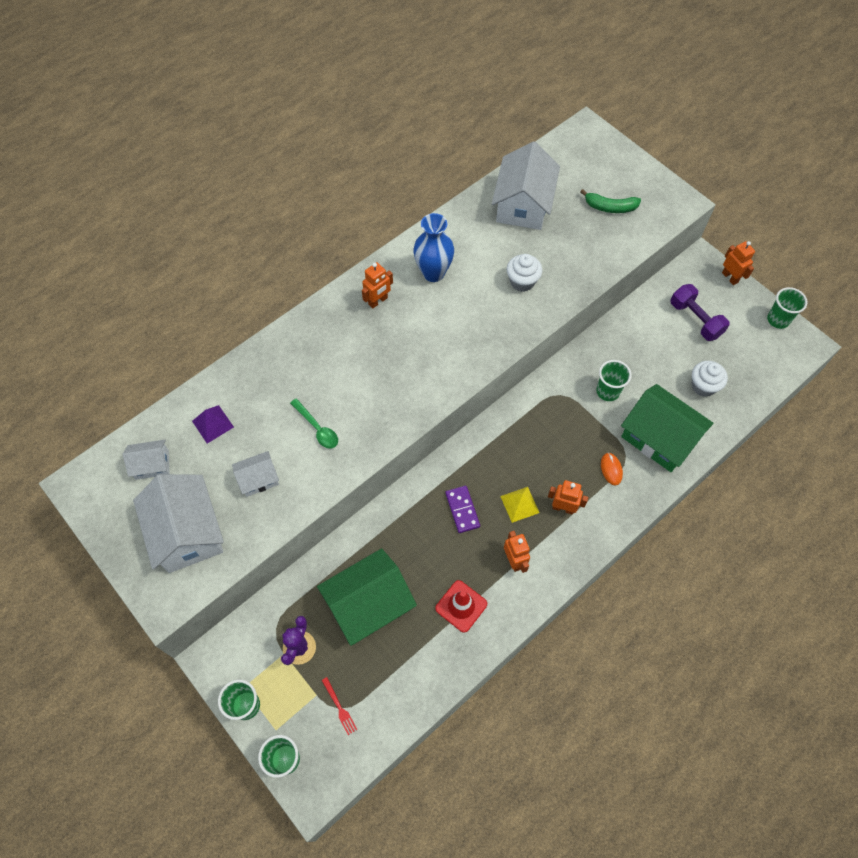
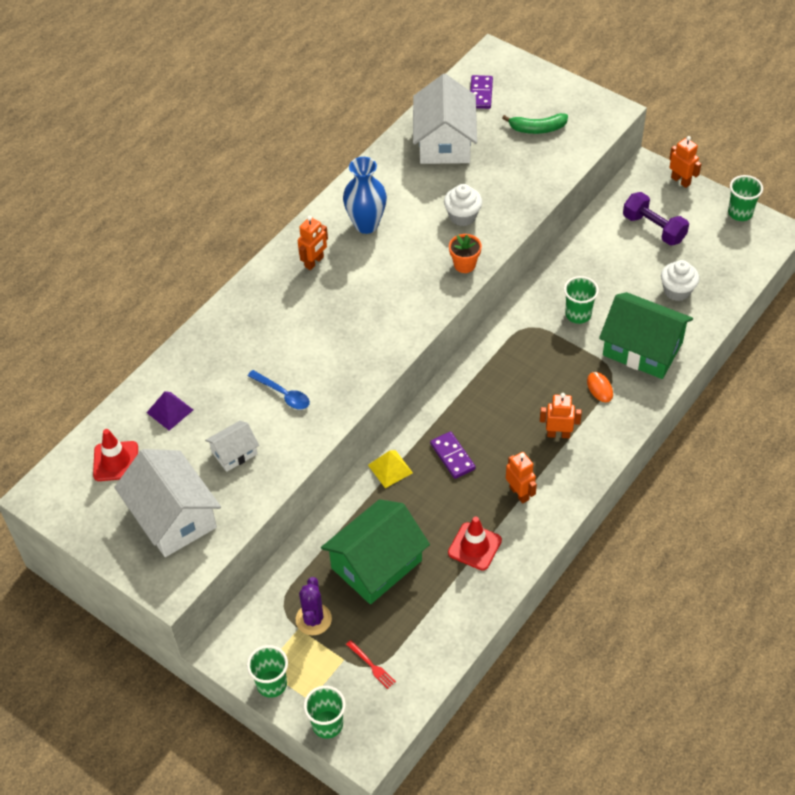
camera: 10 degrees left, 10 degrees down
white house [123,440,170,480] -> red traffic cone [93,429,138,481]
green spoon [290,399,338,449] -> blue spoon [248,370,310,409]
yellow pyramid [500,487,539,523] -> yellow pyramid moved to [368,450,413,488]
none -> orange flower pot [449,234,482,273]
none -> purple domino [470,75,493,109]

